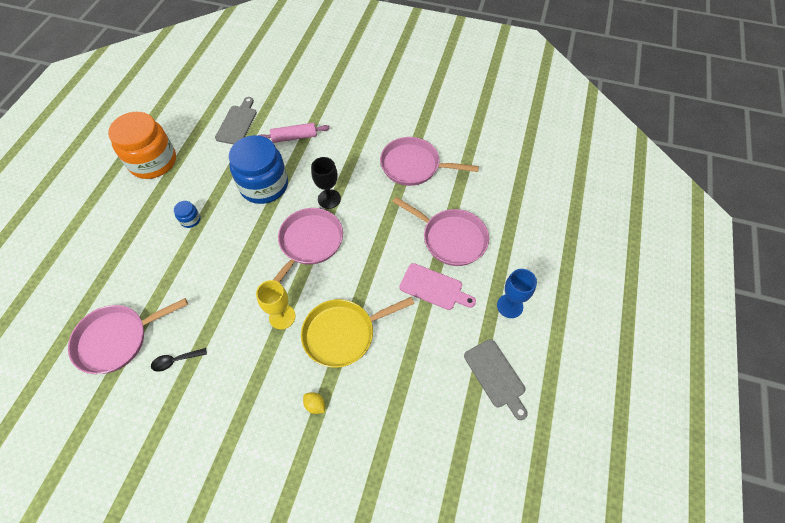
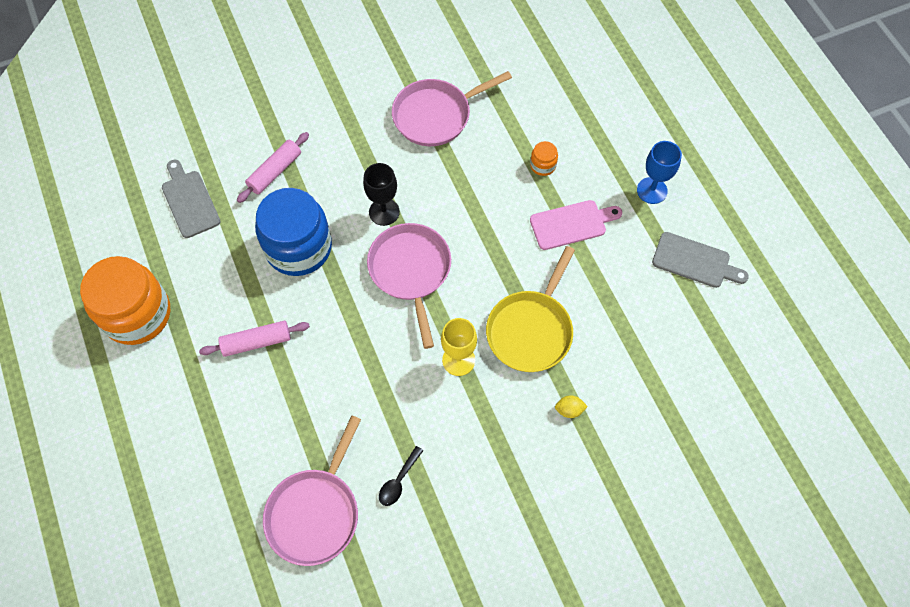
camera: 40 degrees left, 5 degrees up
blue jar [174,201,201,228] -> pink rolling pin [199,321,310,357]
pink pan [393,197,489,266] -> orange jar [530,141,558,176]

